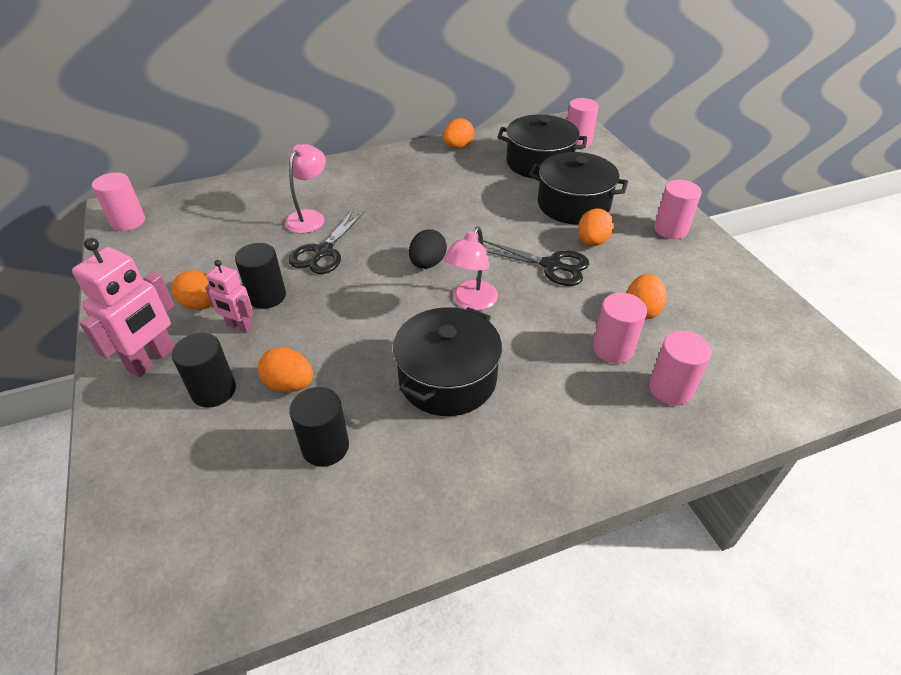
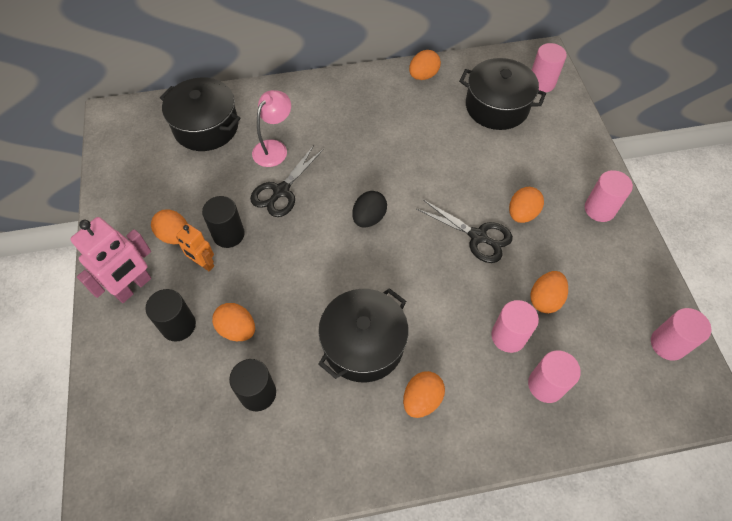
camera: 10 degrees right, 15 degrees up
pink cylinder [92,172,145,231] -> pink cylinder moved to [651,308,711,361]
pink robot [205,260,253,333] -> orange robot [176,224,214,271]
pink lamp [444,227,498,311] -> none
black pot [529,152,628,225] -> black pot moved to [160,77,241,151]
none -> orange egg [403,371,445,418]

